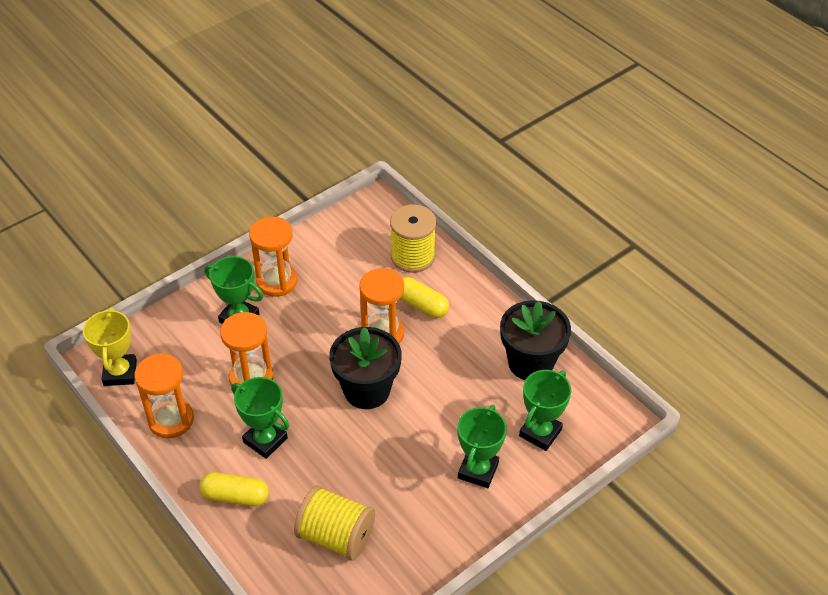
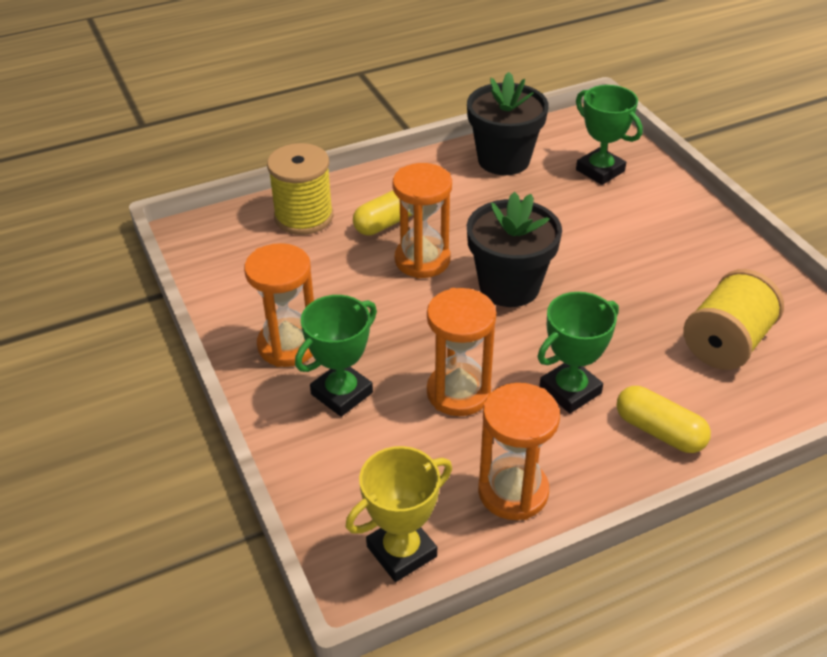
camera: 75 degrees left, 5 degrees down
yellow trophy [83,308,137,386] -> yellow trophy turned 45 degrees counterclockwise [346,446,452,582]
yellow capsule [199,472,269,507] -> yellow capsule turned 75 degrees counterclockwise [617,386,711,453]
green trophy [457,405,507,488] -> none

